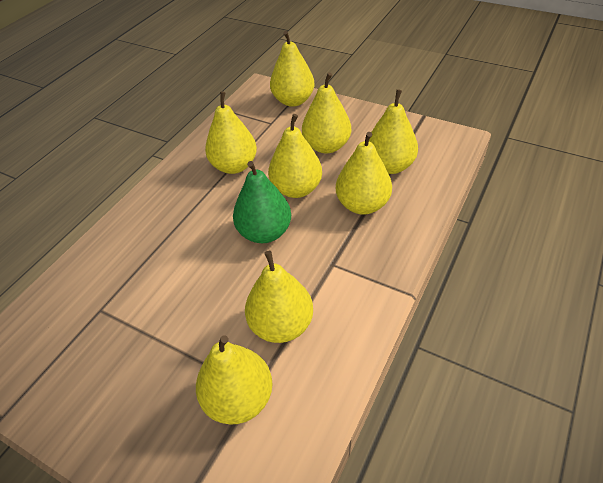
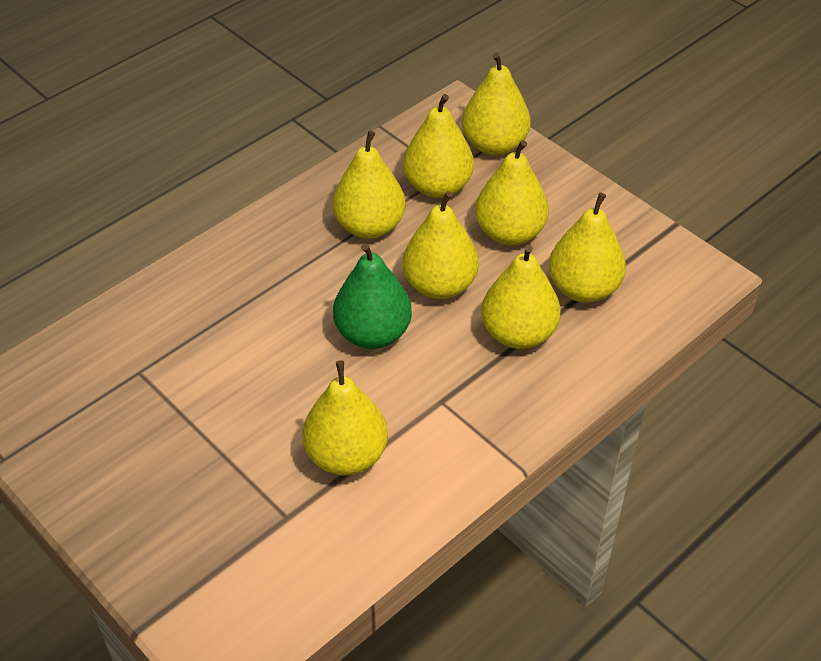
camera: 15 degrees right, 0 degrees up
yellow pear [196,335,273,424] -> yellow pear moved to [403,94,474,198]

